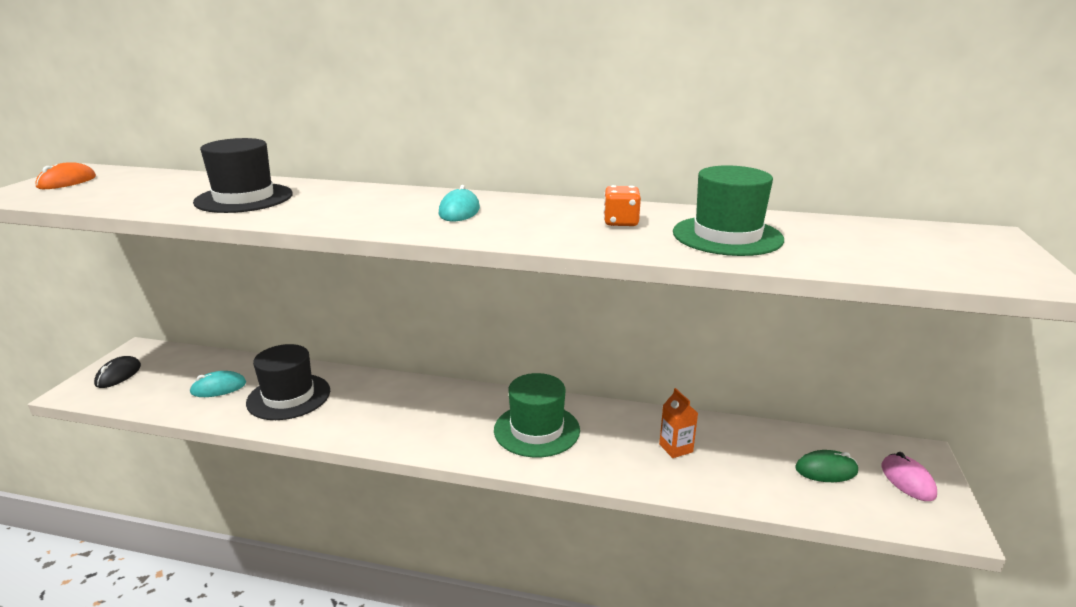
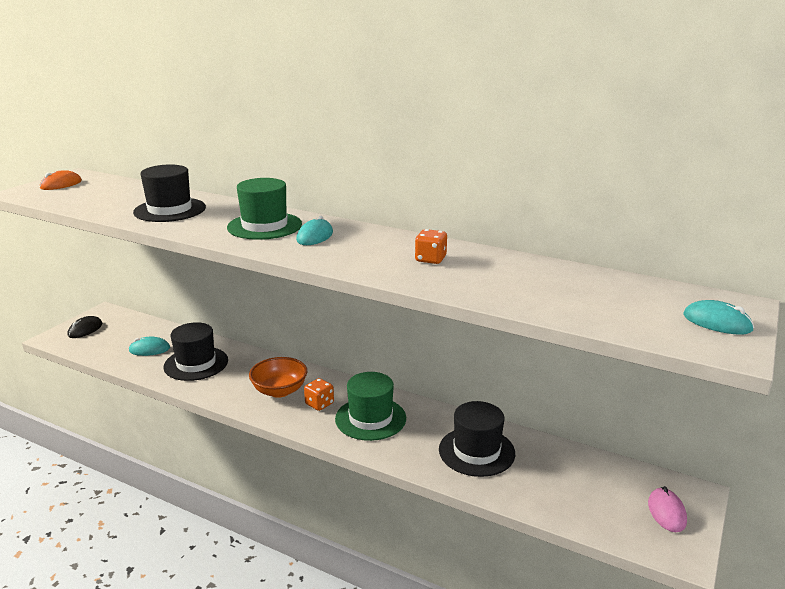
camera: 15 degrees right, 0 degrees up
orange carton [659,388,698,458] -> black hat [439,401,515,477]
green hat [673,165,784,256] -> green hat moved to [227,178,302,240]
green mouse [795,450,858,482] -> none
none -> orange bowl [249,357,307,398]
none -> orange dice [304,378,334,411]
none -> turquoise mouse [683,300,754,335]

